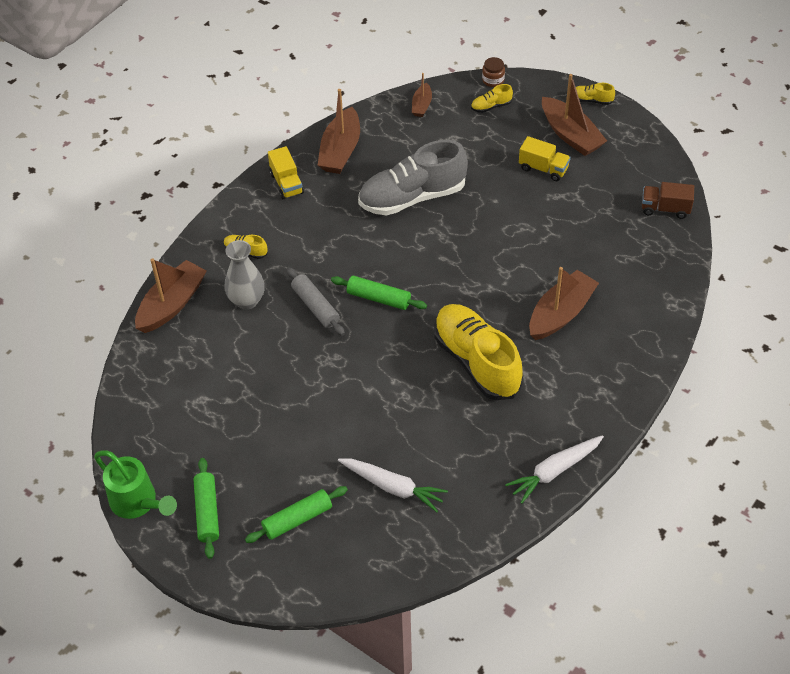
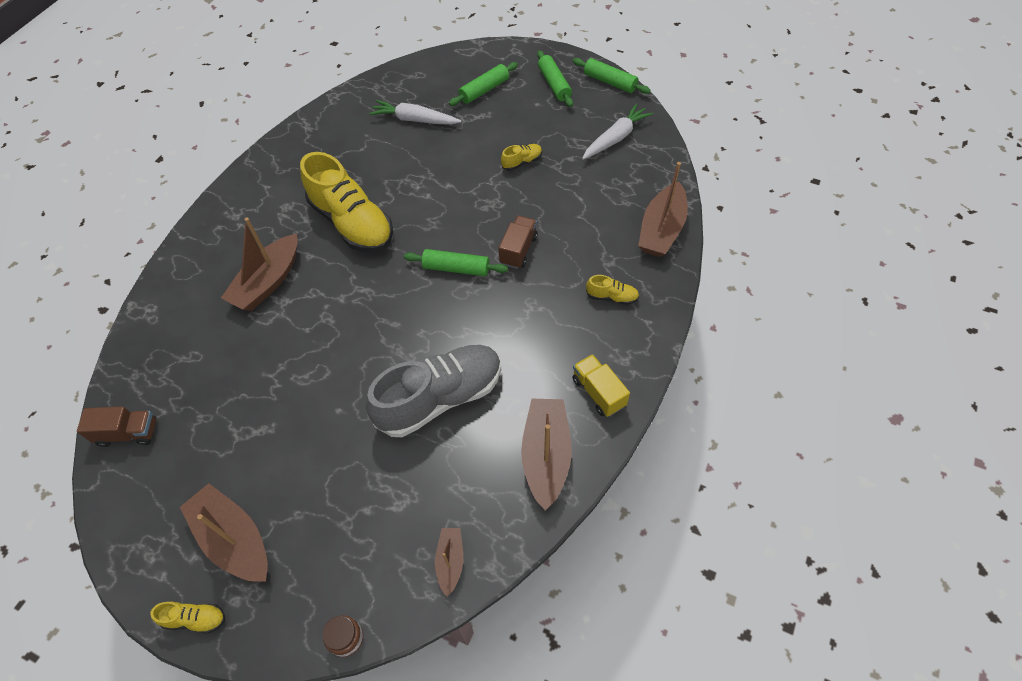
camera: 170 degrees right, 5 degrees up
green watering can [94,450,177,519] -> green rolling pin [573,58,651,94]
grey vase [225,240,265,310] -> none
grey rolling pin [287,267,345,336] -> brown truck [499,216,538,269]
yellow shoe [471,84,513,113] -> yellow shoe moved to [501,144,542,171]
white carrot [505,435,604,504] -> white carrot moved to [582,104,653,160]
yellow truck [519,136,571,181] -> none

